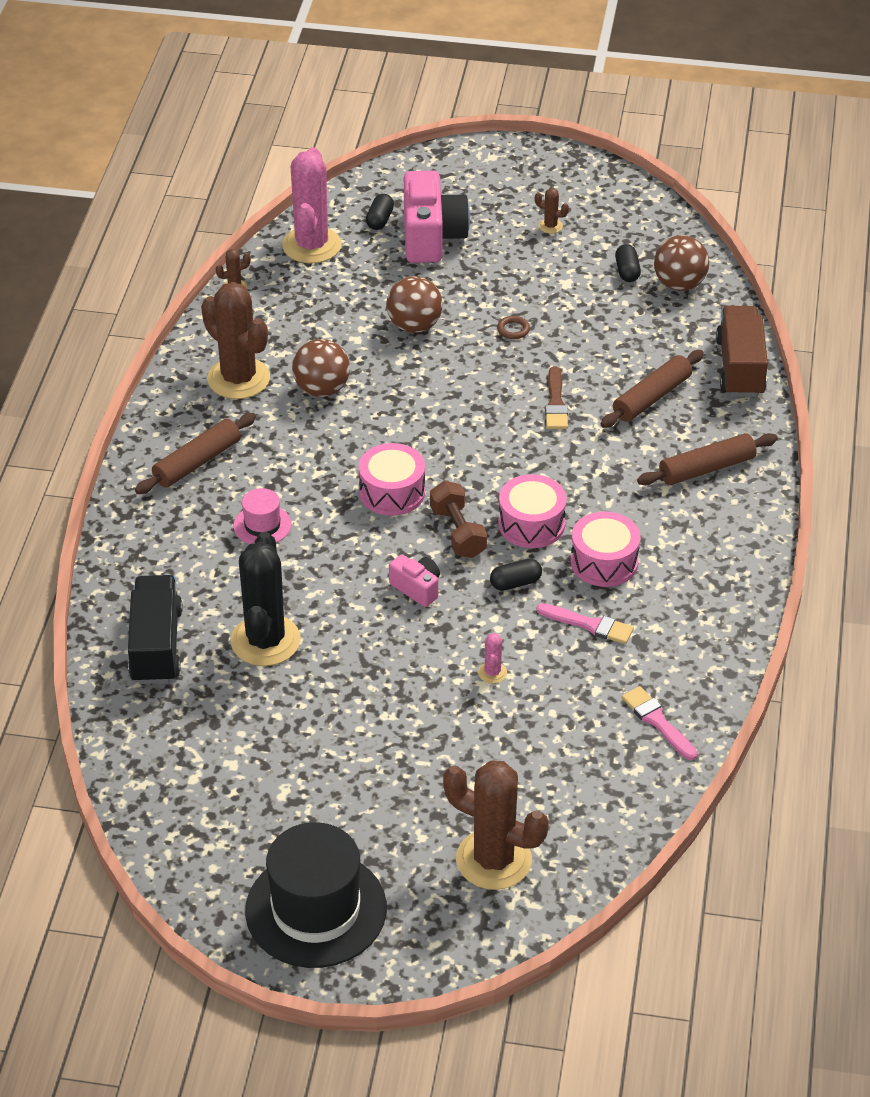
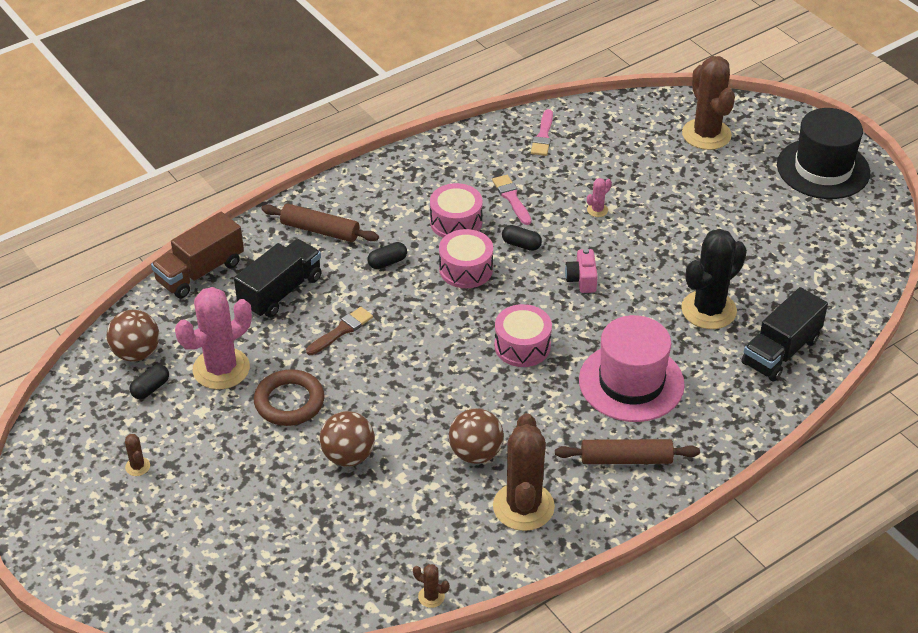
camera: 135 degrees left, 0 degrees up
pink hat [233,488,292,544] -> pink hat [579,315,685,422], size x2.11
pink cactus [282,147,341,263] -> pink cactus moved to [175,287,252,390]
black capsule [366,194,394,230] -> black capsule moved to [368,242,407,269]
pink camera [404,171,470,263] -> none
brown dumbbell [430,481,487,558] -> none
brown ring [497,316,530,339] -> brown ring [254,369,325,426], size x2.28
brown rolling pin [601,350,704,428] -> black truck [234,239,322,318]

